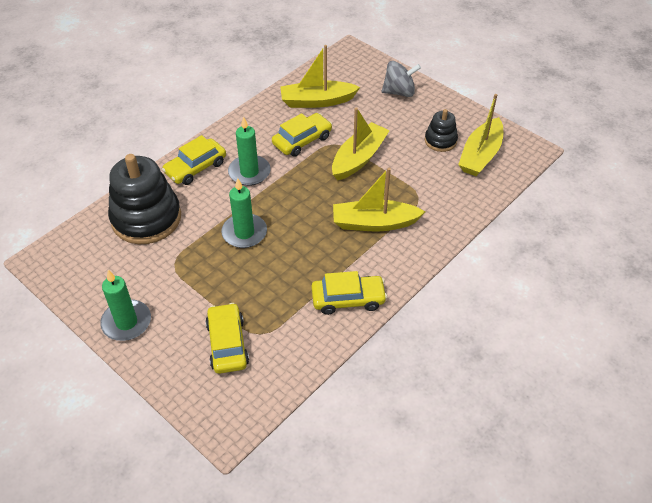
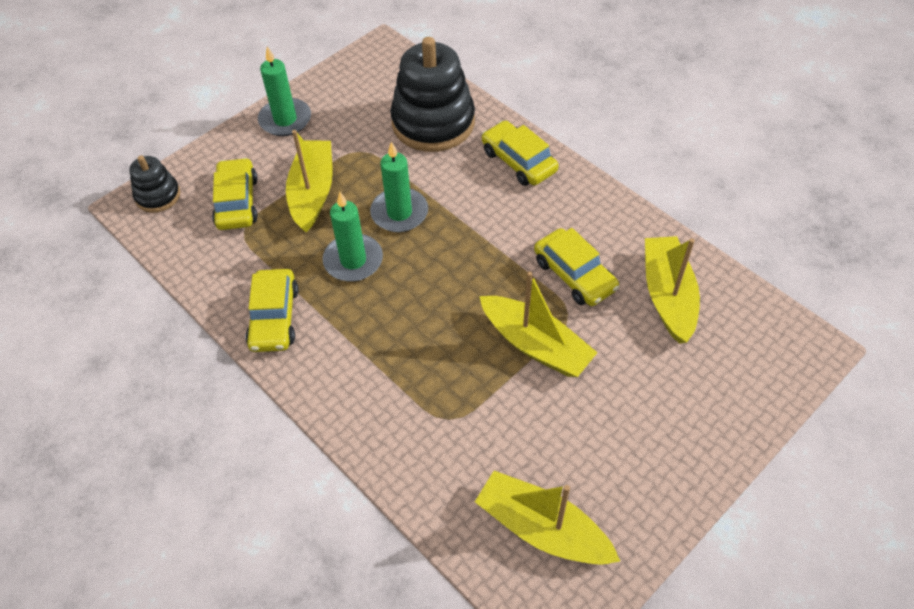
camera: 95 degrees right, 5 degrees up
yellow car [205,303,249,374] -> yellow car turned 90 degrees counterclockwise [212,158,258,230]
green candle [228,117,271,186] -> green candle moved to [322,192,383,282]
yellow boat [333,168,425,231] -> yellow boat moved to [286,130,333,232]
grey spinning top [382,61,421,97] -> none
black stacking toy [425,109,458,152] -> black stacking toy moved to [129,155,180,213]

